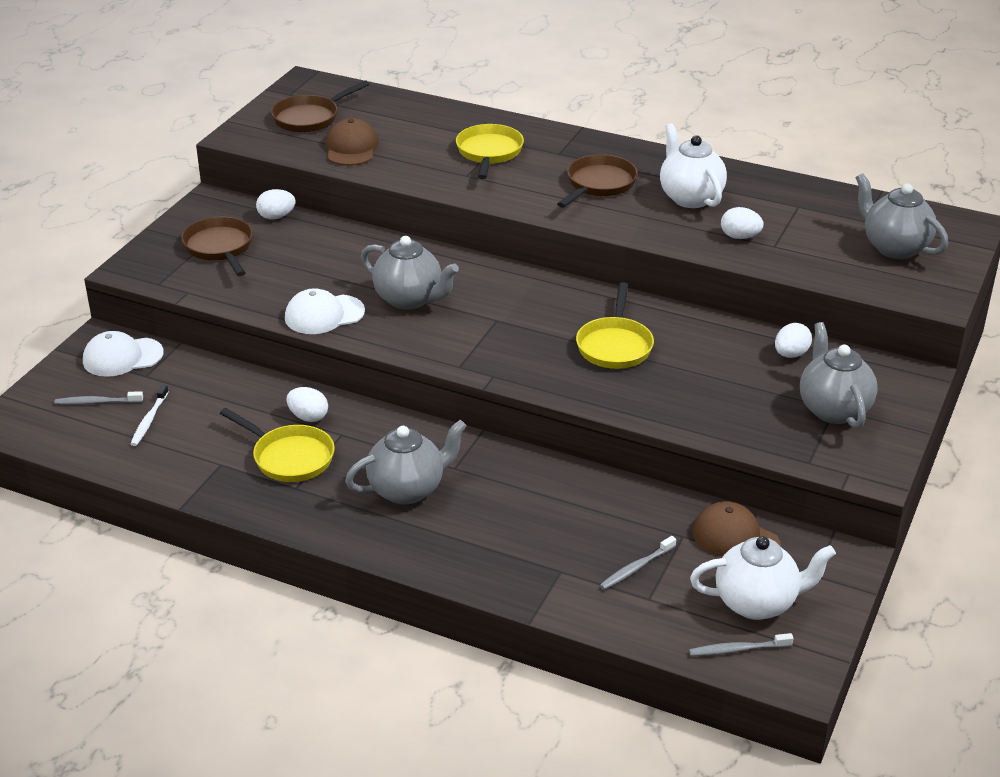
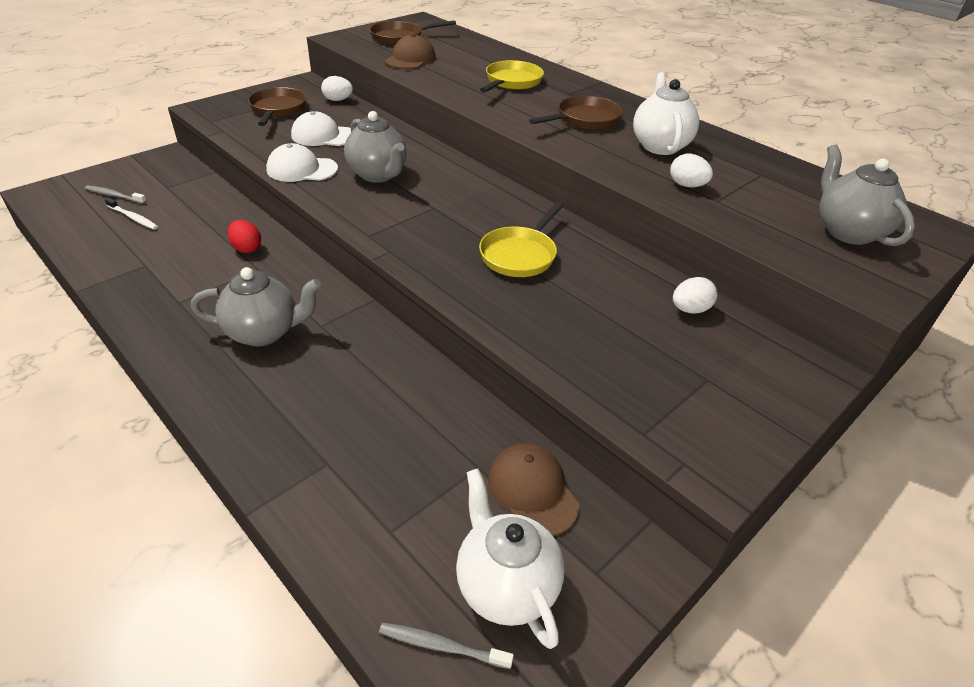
camera: 20 degrees right, 5 degrees up
white cap [83,331,164,377] -> white cap moved to [291,111,351,146]
white toothbrush [131,385,168,446] -> white toothbrush turned 90 degrees counterclockwise [105,198,158,229]
yellow pan [220,408,335,482] -> none
white egg [286,387,328,422] -> red egg [228,220,261,253]
grey toothbrush [600,536,676,590] -> none
white teapot [690,536,836,620] -> white teapot turned 135 degrees counterclockwise [456,469,564,649]
grey teapot [800,322,878,429] -> none

